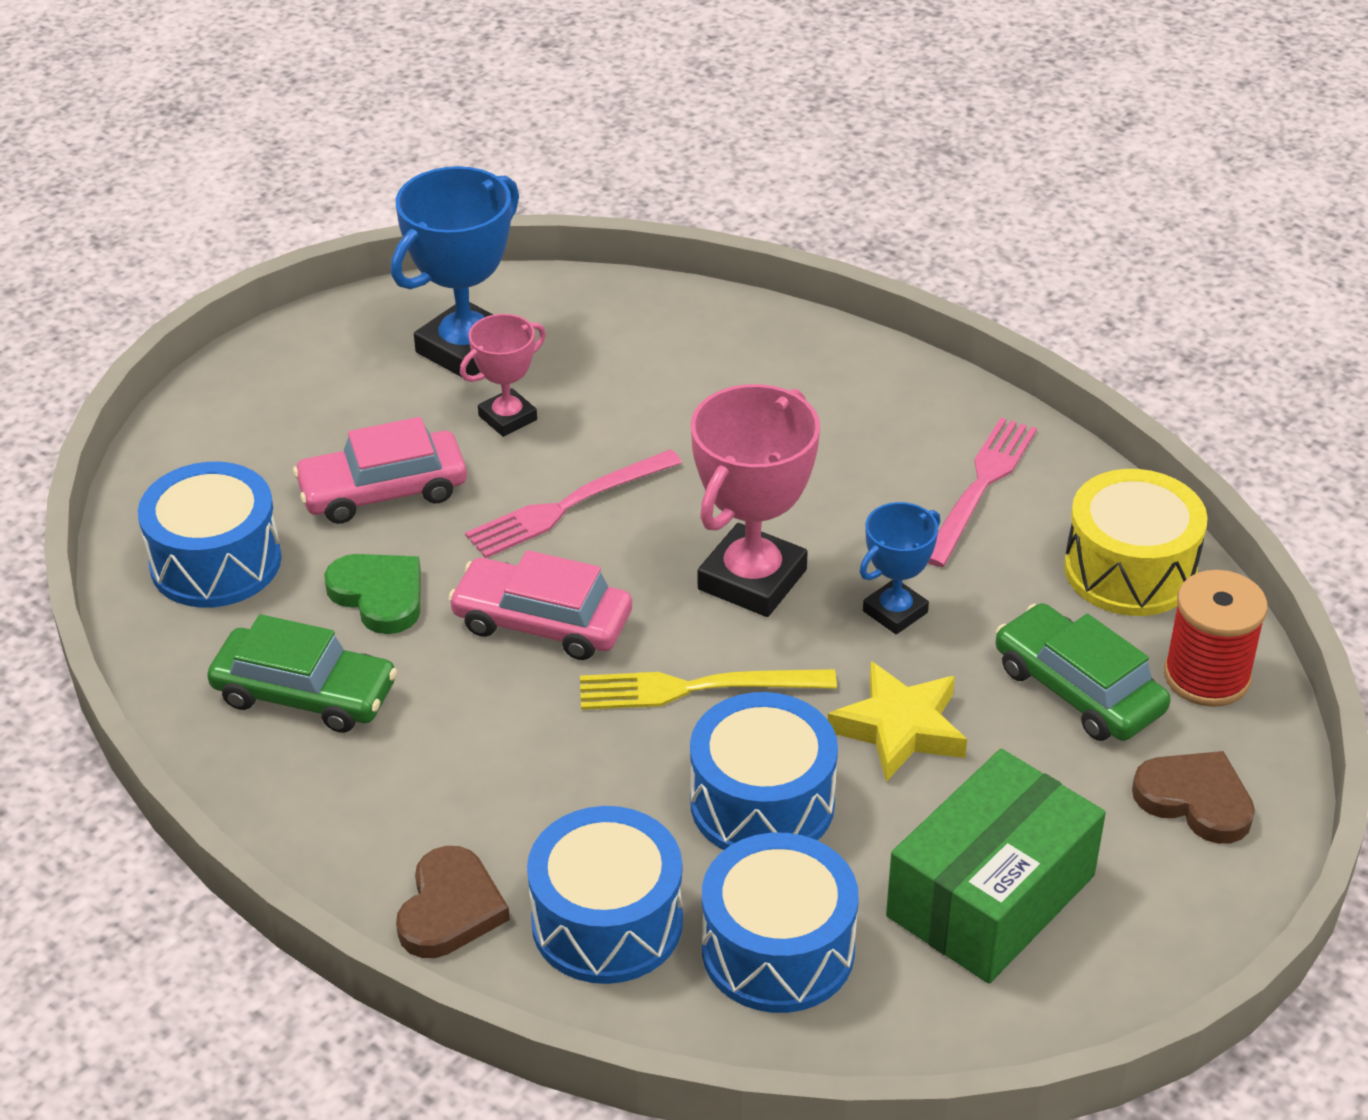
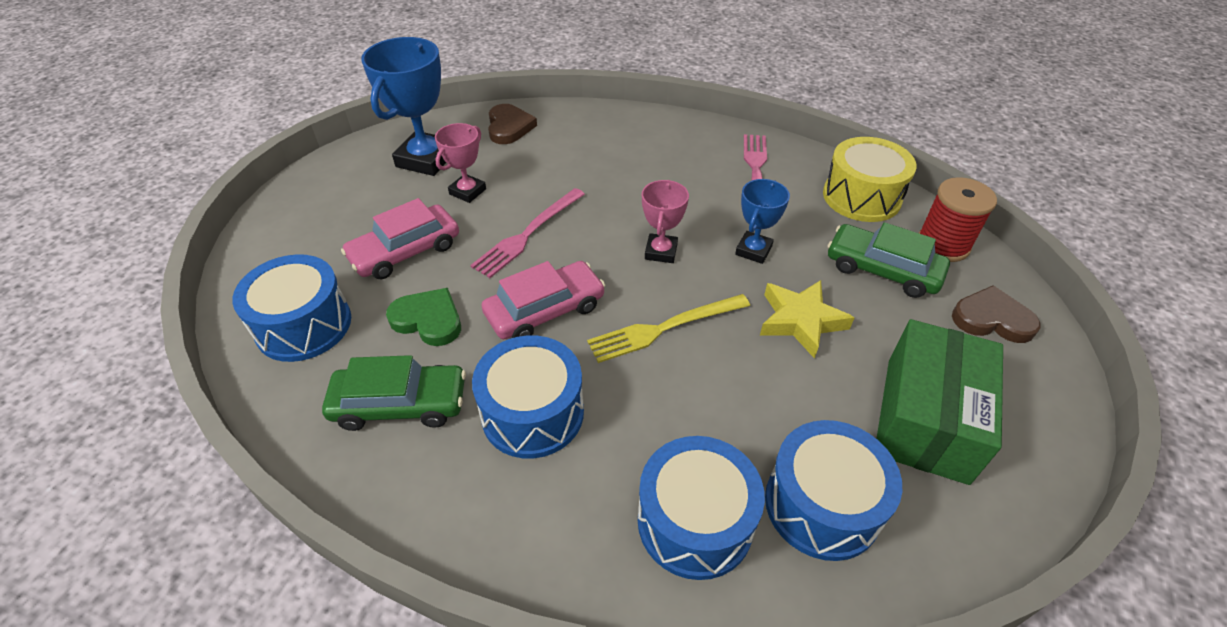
camera: 20 degrees left, 5 degrees up
brown heart [396,846,510,958] -> brown heart moved to [488,104,537,144]
pink car [448,550,632,660] -> pink car turned 150 degrees clockwise [481,261,605,339]
blue drum [690,692,838,850] -> blue drum moved to [472,335,584,459]
pink trophy [691,384,820,617] -> pink trophy [642,180,689,263], size x0.57

